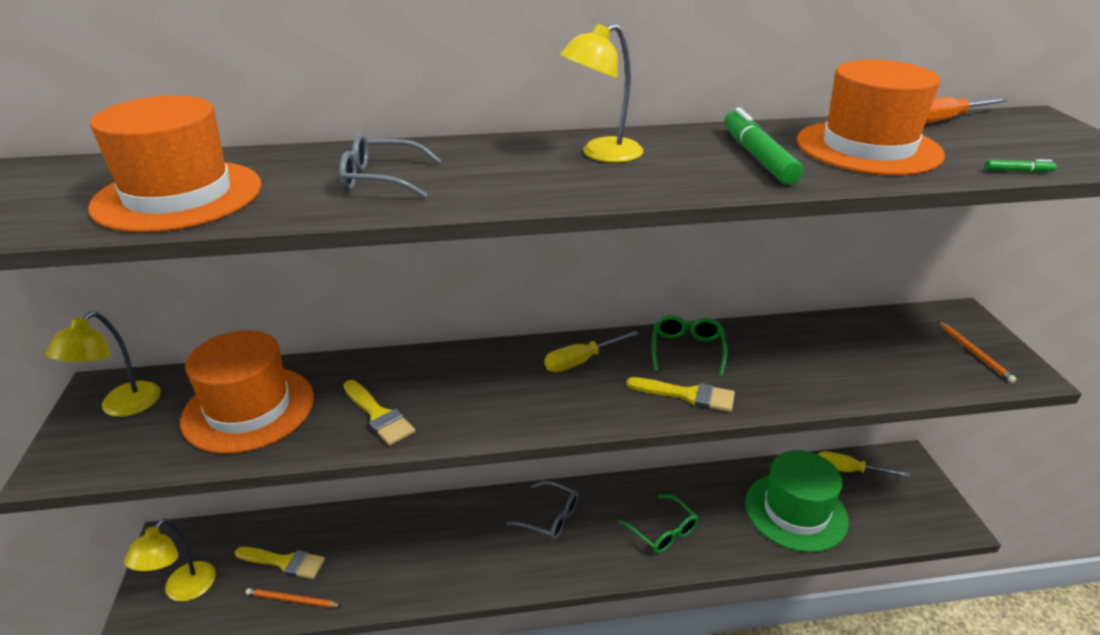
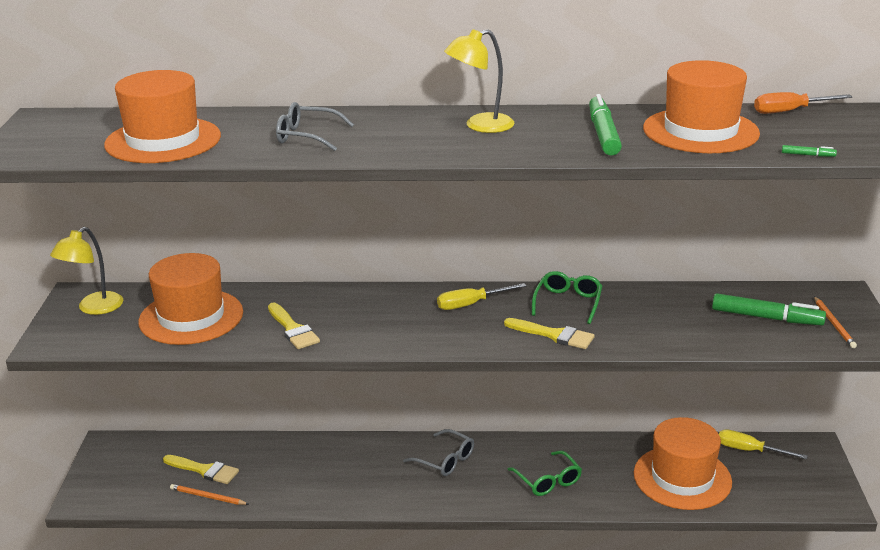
camera: 10 degrees right, 5 degrees down
yellow lamp [124,519,216,602] -> none
green hat [745,450,849,552] -> orange hat [634,417,732,510]
none -> green marker [712,293,826,326]

